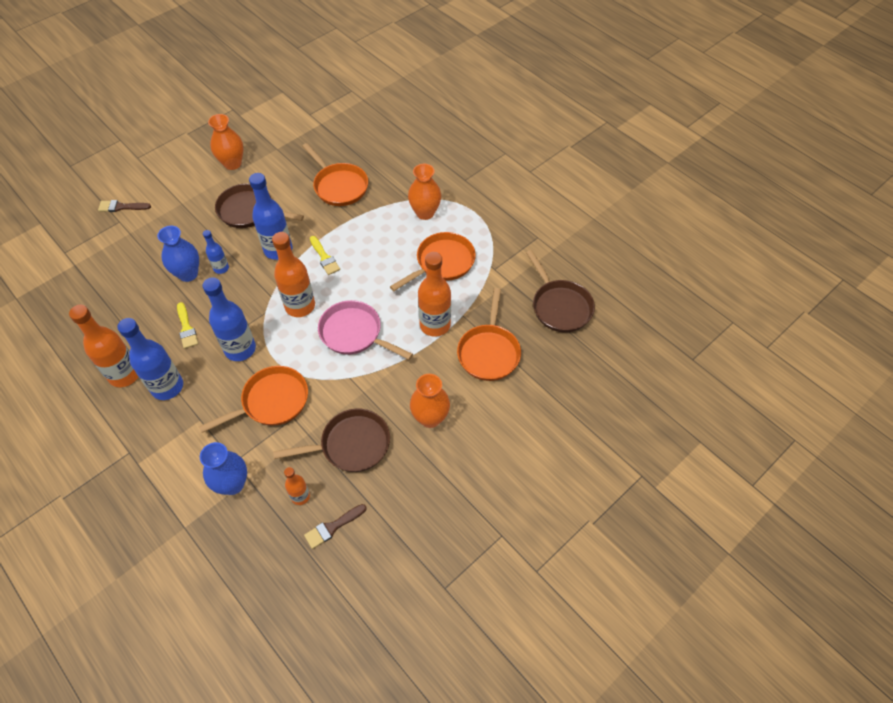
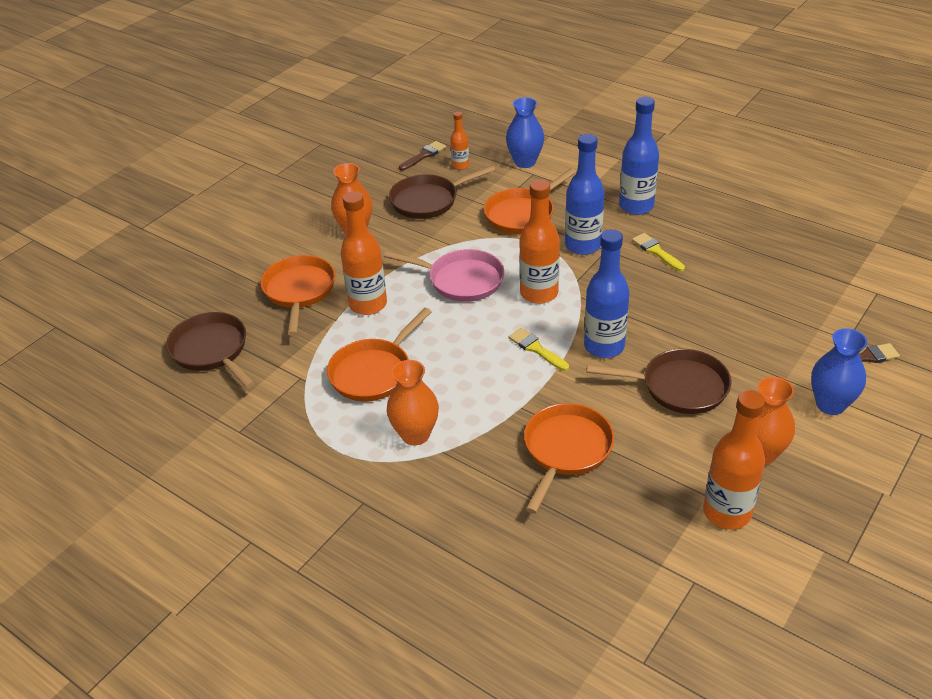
camera: 170 degrees right, 15 degrees down
orange bottle [69,304,138,387] -> orange bottle moved to [703,390,765,529]
blue vase [157,226,199,282] -> blue vase moved to [811,328,867,415]
blue bottle [203,230,229,274] -> none
orange pan [302,143,368,206] -> orange pan turned 75 degrees clockwise [524,403,614,514]

